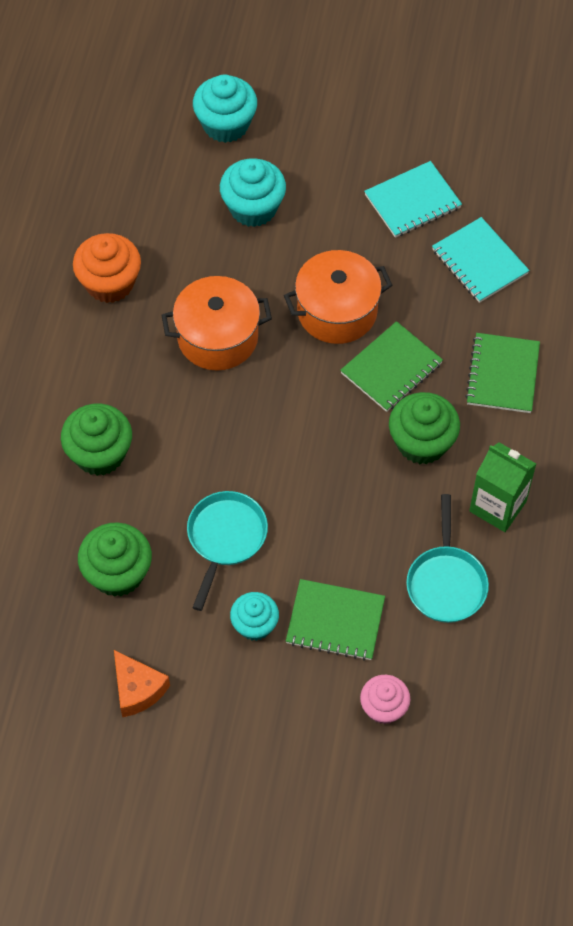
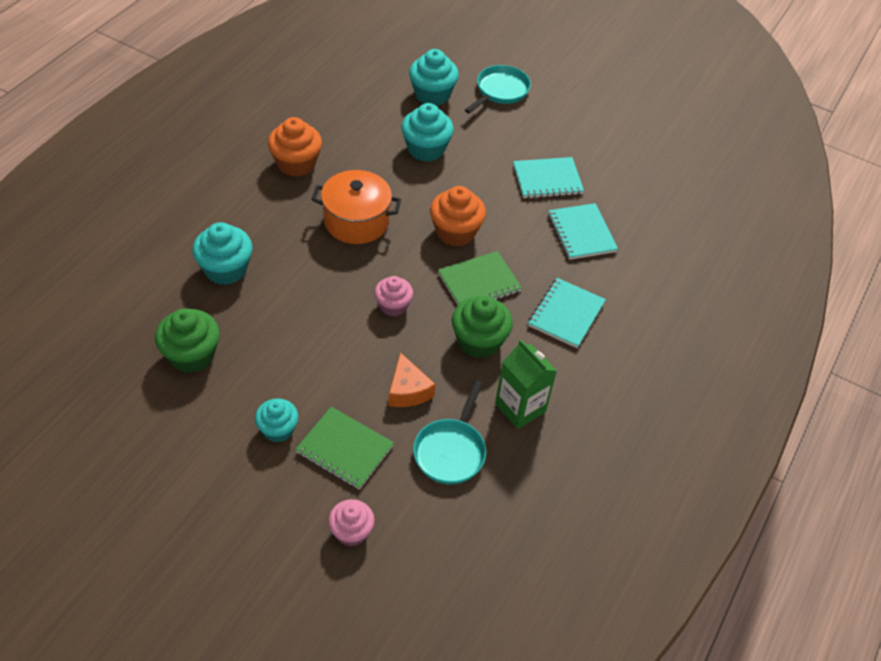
camera: 15 degrees right, 10 degrees down
green cupcake [61,404,132,476] -> turquoise cupcake [192,222,252,285]
orange cheese [114,650,170,717] -> orange cheese moved to [388,352,436,407]
turquoise pan [187,491,268,611] -> turquoise pan moved to [465,65,531,114]
orange pot [284,250,392,344] -> orange cupcake [430,186,486,246]
green notebook [465,333,540,413] -> turquoise notebook [528,278,606,348]
none -> pink cupcake [374,276,413,316]

